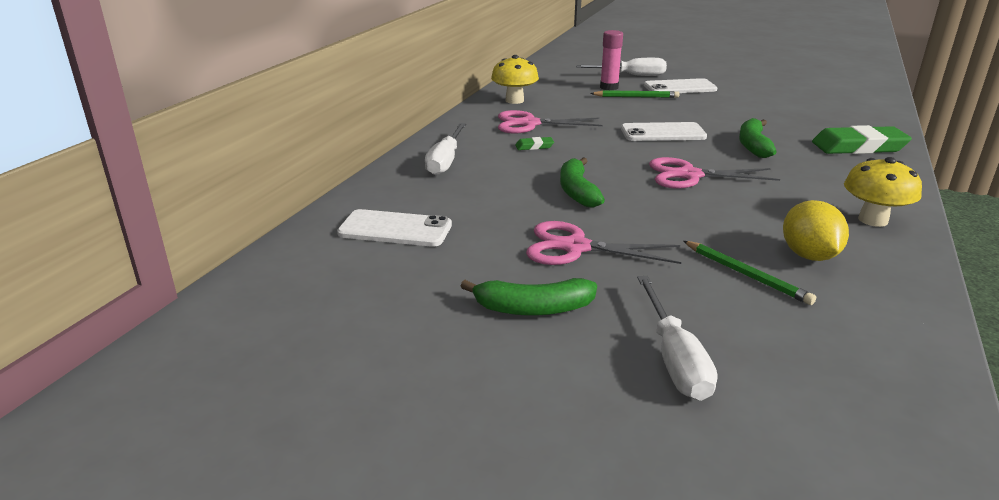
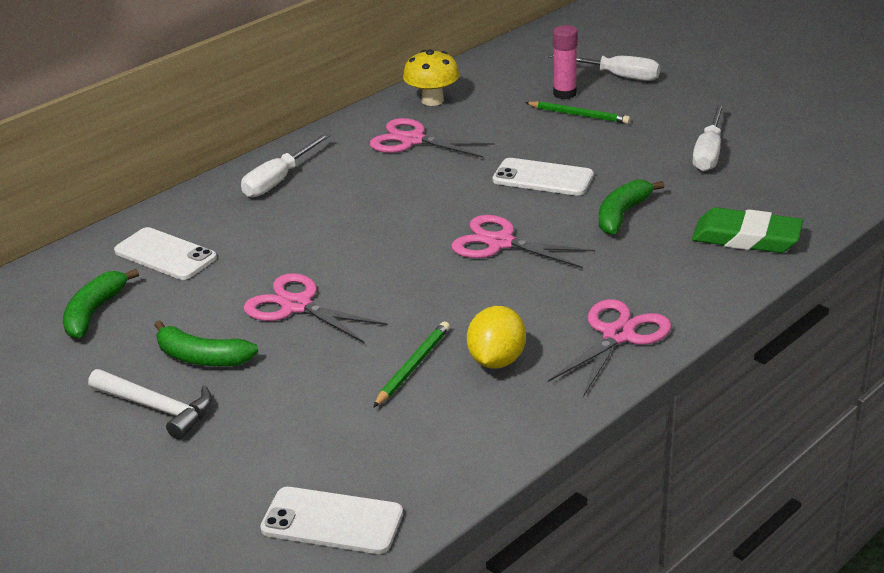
camera: 25 degrees right, 5 degrees up
green eraser [515,137,554,150] -> none
green banana [560,157,605,208] -> green banana moved to [63,269,139,339]
white screwdriver [637,276,717,401] -> white screwdriver moved to [692,104,724,172]
white phone [644,78,717,93] -> white phone moved to [260,487,403,554]
green pencil [683,241,816,305] -> green pencil turned 135 degrees counterclockwise [373,321,450,408]
yellow mushroom [844,157,922,227] -> pink scissors [547,299,672,397]
none -> white hammer [88,369,212,440]

